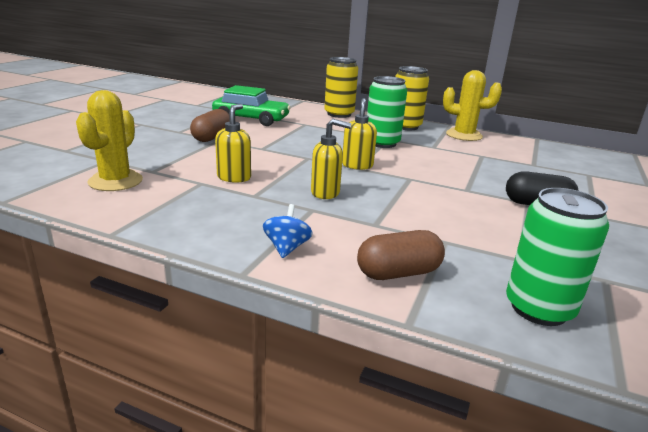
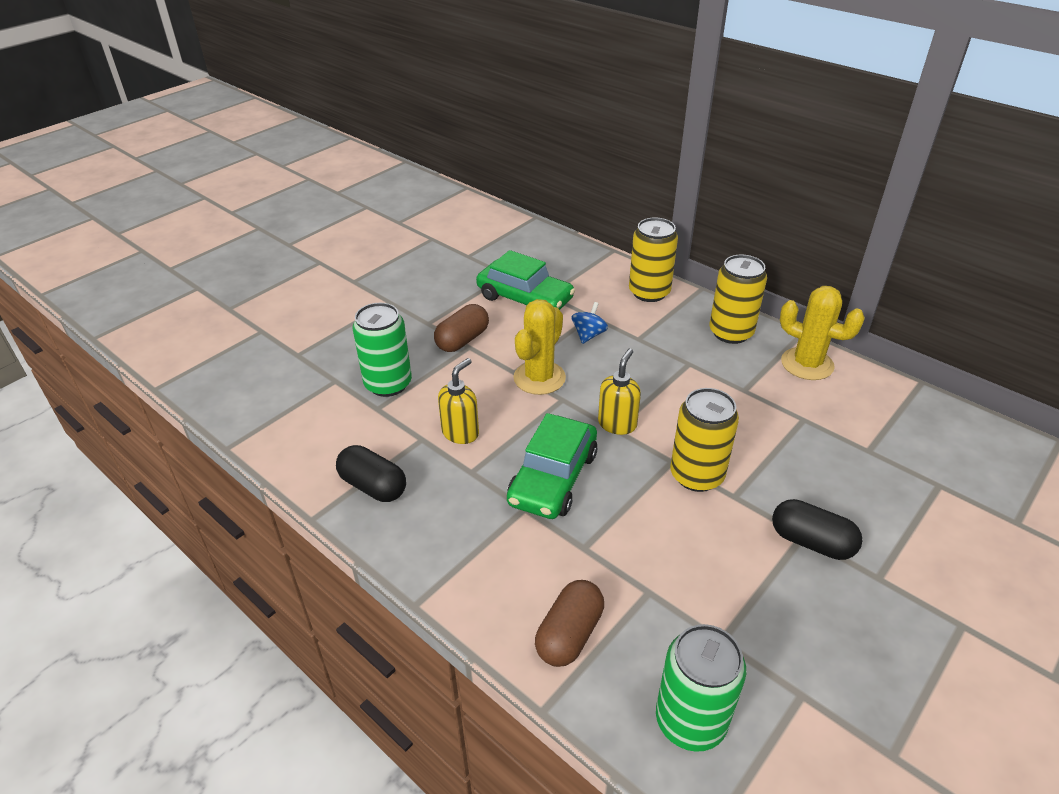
camera: 20 degrees right, 15 degrees up
yellow cactus [76,90,143,191] -> yellow cactus moved to [513,299,566,395]
blue spinning top [263,204,313,258] -> blue spinning top moved to [572,302,608,344]
yellow soap dispenser [311,119,352,199] -> green car [507,413,597,519]
brown capsule [357,230,445,280] -> brown capsule turned 60 degrees counterclockwise [535,580,604,667]
green can [367,76,407,148] -> green can moved to [352,303,412,397]
none -> black capsule [336,445,406,502]
none -> yellow can [670,388,739,492]

